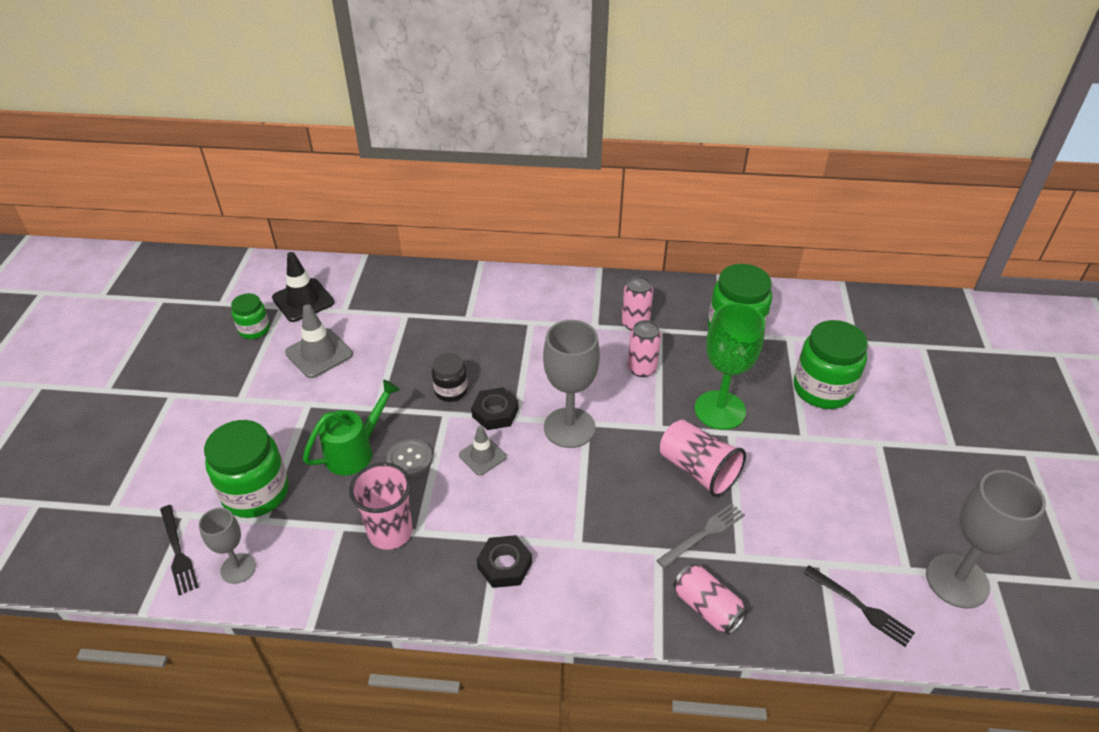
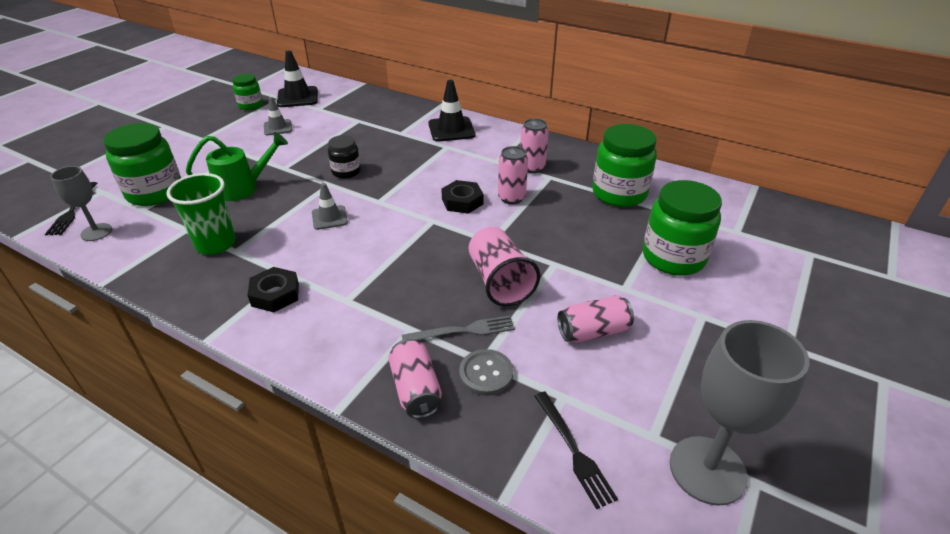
camera: 25 degrees right, 5 degrees down
grey traffic cone [285,304,353,378] -> grey traffic cone [264,97,292,135], size x0.63
pink cup [349,463,413,550] -> green cup [166,173,236,255]
grey button [387,439,432,478] -> grey button moved to [459,349,513,396]
black nut [471,387,519,430] -> black nut moved to [441,180,484,214]
grey goblet [543,320,600,448] -> none
green goblet [695,303,765,430] -> none
none -> black traffic cone [428,80,475,142]
none -> pink can [558,295,634,343]

